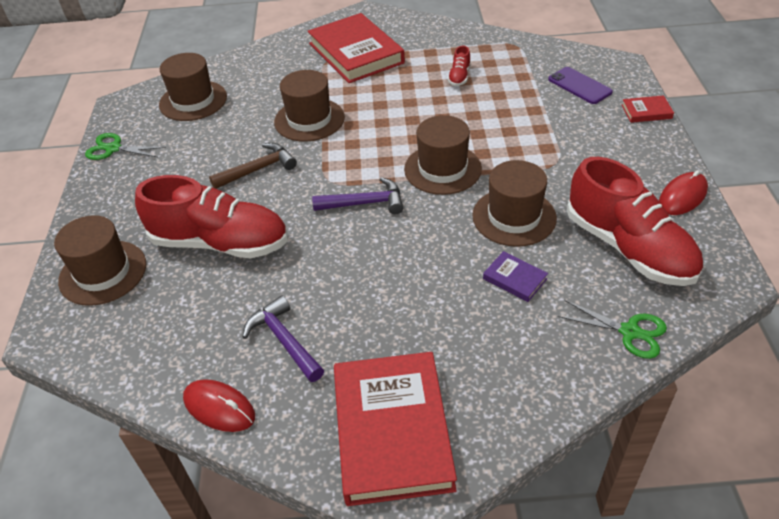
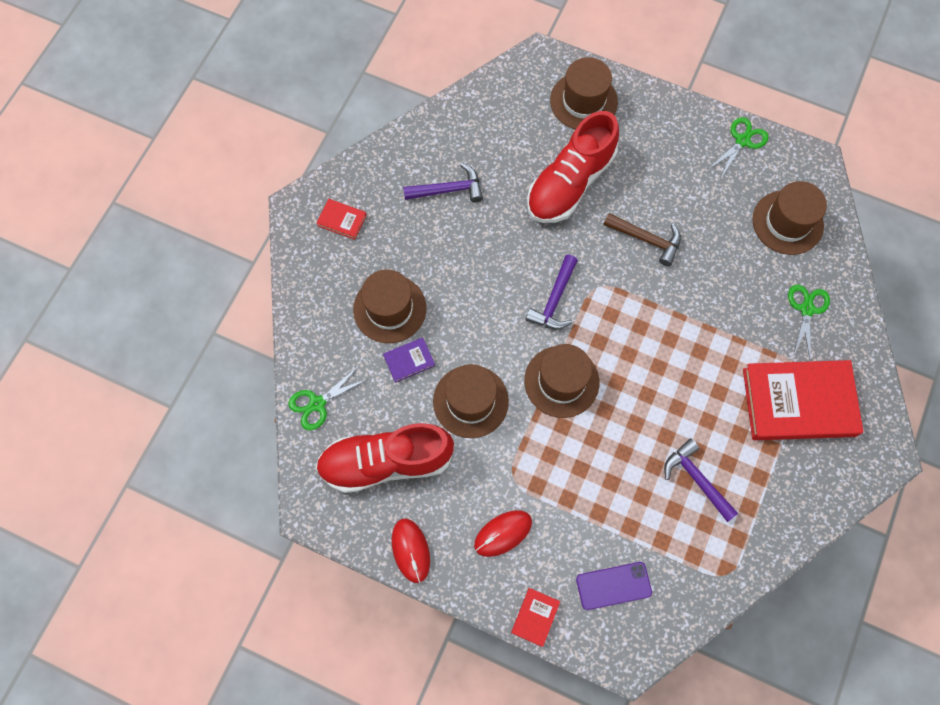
camera: 115 degrees right, 25 degrees up
red mouse [183,379,255,432] -> red mouse moved to [474,510,532,557]
brown hammer [209,143,297,189] -> brown hammer turned 60 degrees counterclockwise [603,213,681,266]
brown hat [274,70,345,142] -> brown hat moved to [353,270,426,343]
red book [334,352,457,506] -> red book [317,199,367,240], size x0.42
red shoe [448,46,471,86] -> purple hammer [664,438,738,522]
none -> green scissors [788,284,830,358]

